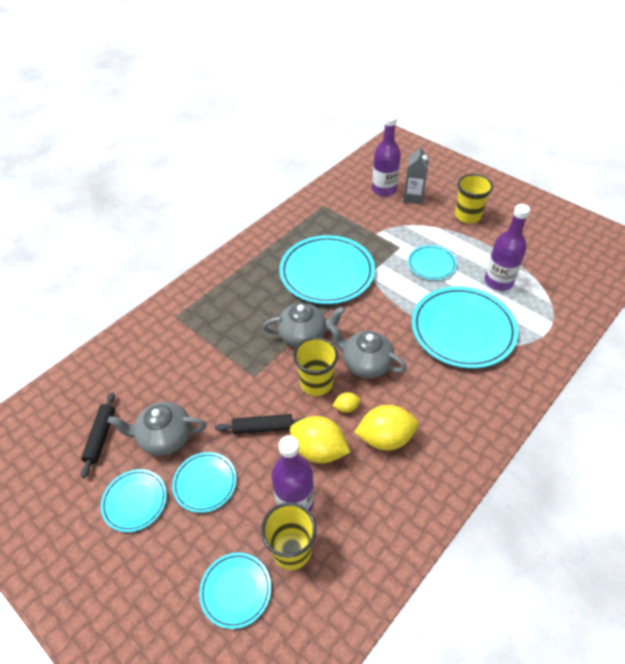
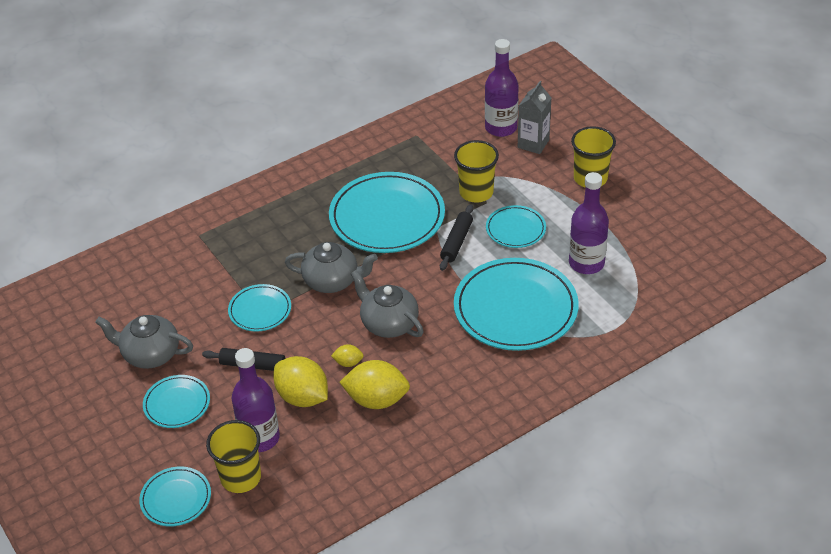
camera: 15 degrees right, 5 degrees down
black rolling pin [81,392,115,478] -> black rolling pin moved to [440,204,473,271]
turquoise plate [100,469,167,532] -> turquoise plate moved to [228,284,291,332]
yellow cup [293,337,338,396] -> yellow cup moved to [454,140,499,203]

